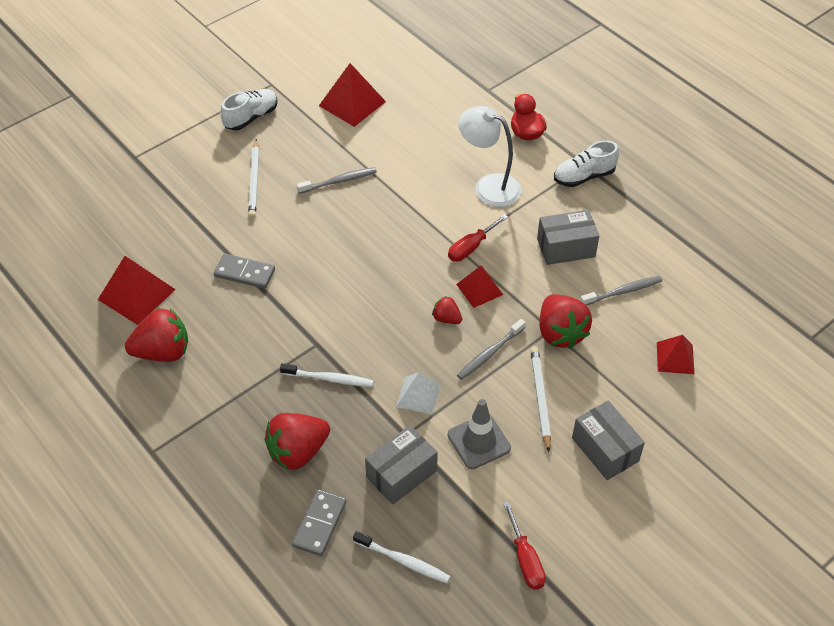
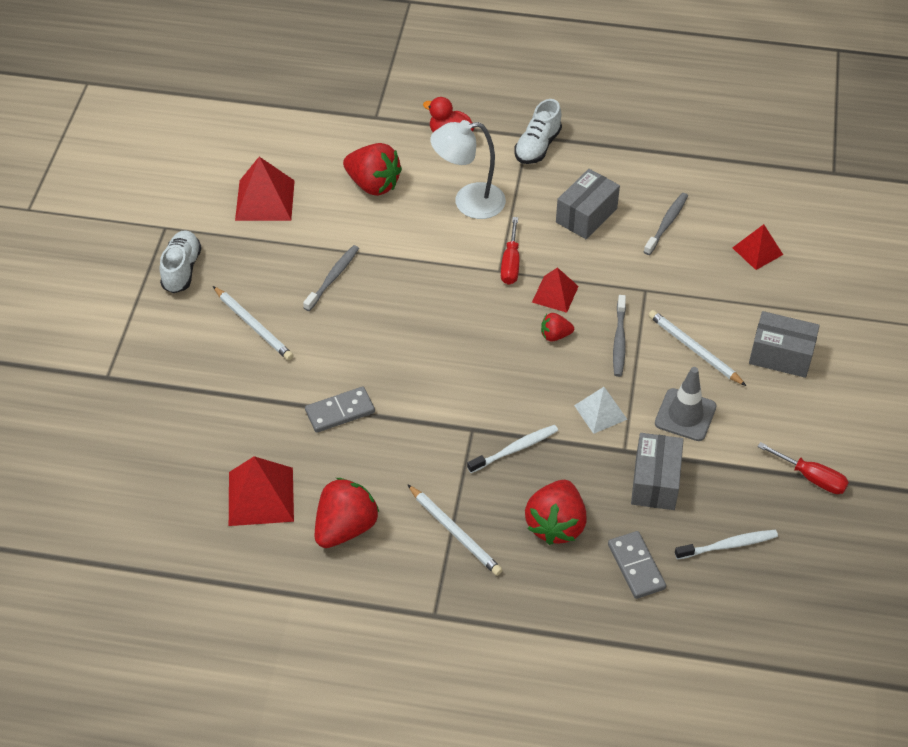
camera: 40 degrees left, 0 degrees up
red strawberry [539,294,592,349] -> red strawberry moved to [343,143,402,196]
none -> white pencil [407,484,502,576]

